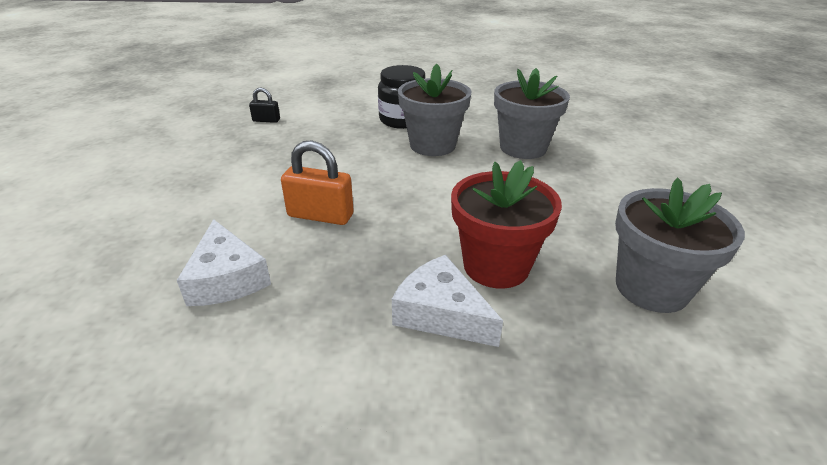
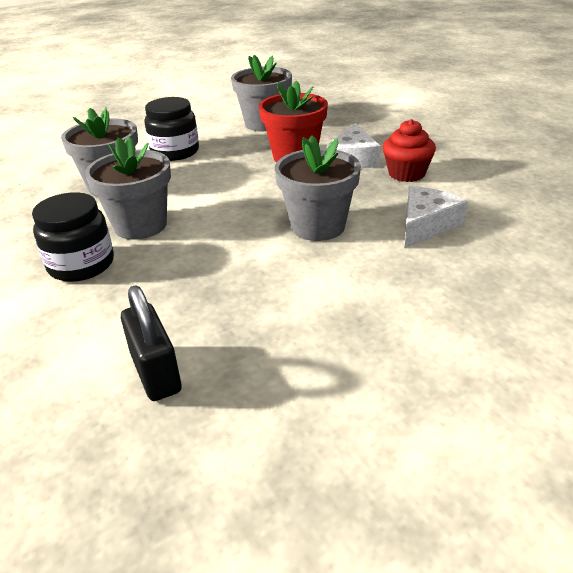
camera: 120 degrees left, 0 degrees up
black padlock [249,88,280,123] -> black padlock [121,285,182,401], size x1.76
orange padlock [281,140,354,225] -> grey flower pot [275,135,361,241]
none -> black jar [144,97,199,161]
none -> red cupcake [383,119,436,182]

